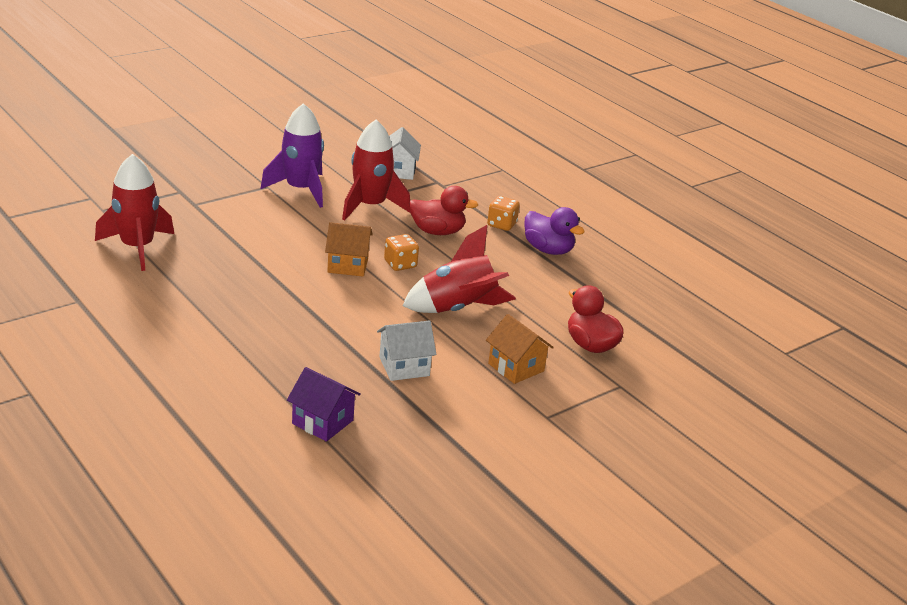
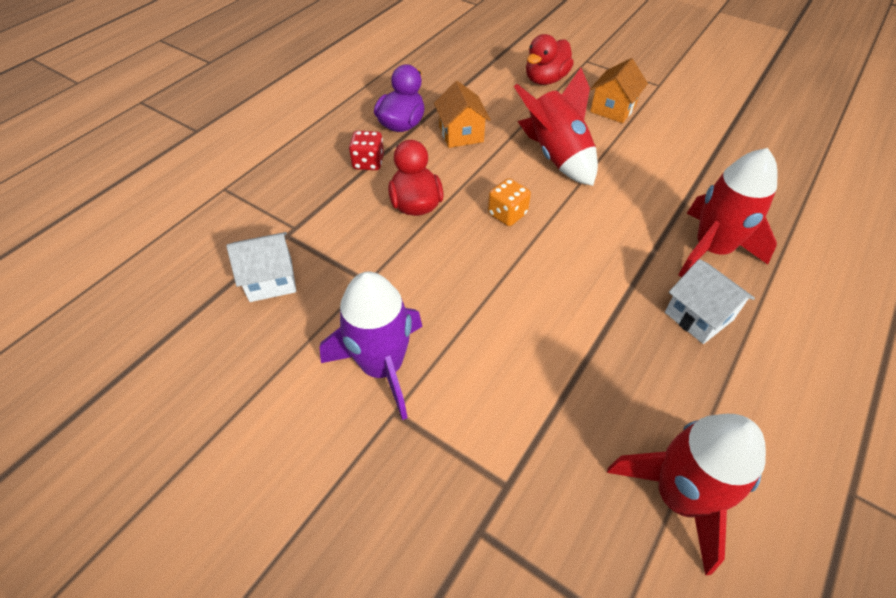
camera: 105 degrees left, 20 degrees up
purple house [287,367,361,442] -> none
orange house [325,222,373,277] -> orange house moved to [434,81,491,148]
red rocket [342,120,410,221] -> red rocket moved to [678,148,778,277]
white house [377,320,436,381] -> white house moved to [665,259,755,344]
orange dice [487,196,520,231] -> red dice [349,130,384,170]

